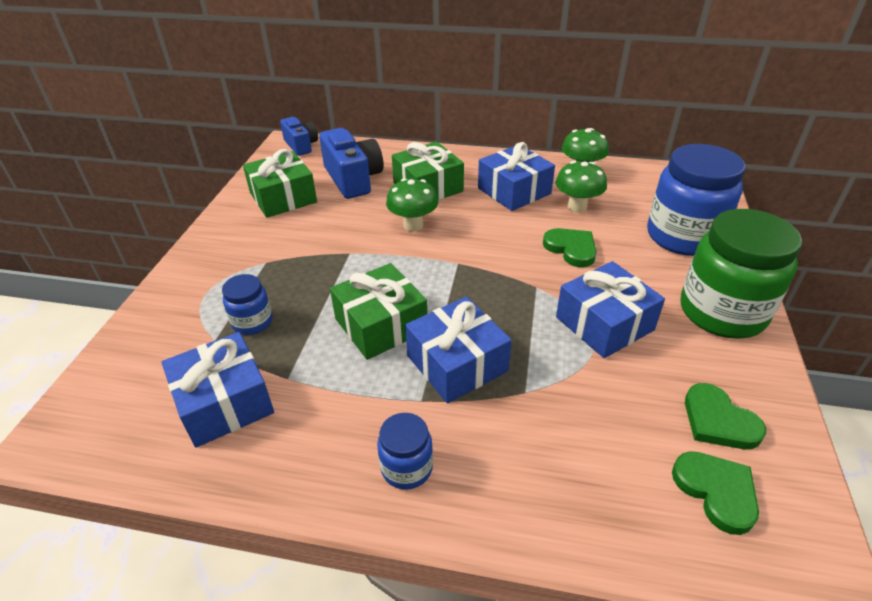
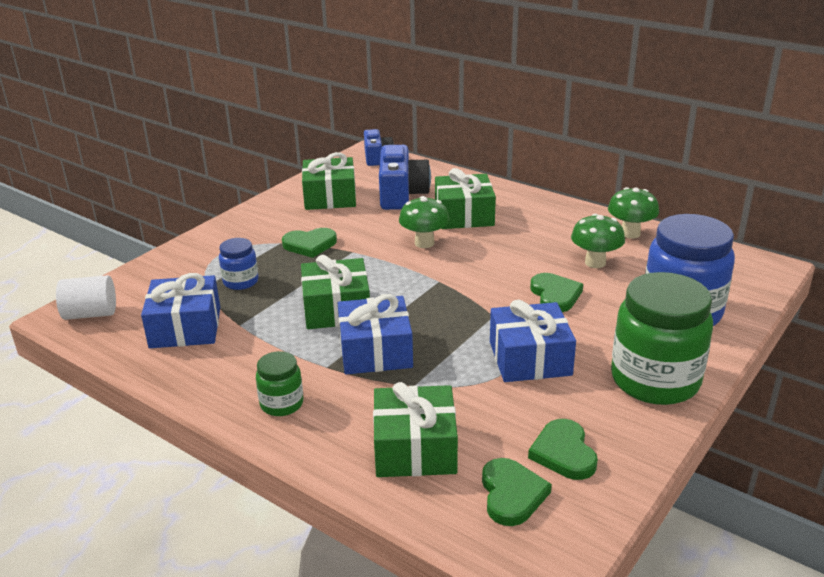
camera: 25 degrees right, 10 degrees down
blue jar [377,413,433,490] -> green jar [256,351,304,416]
blue gift [478,142,555,211] -> none
none -> white cylinder [56,275,116,320]
none -> green heart [282,228,337,258]
none -> green gift [373,382,458,477]

